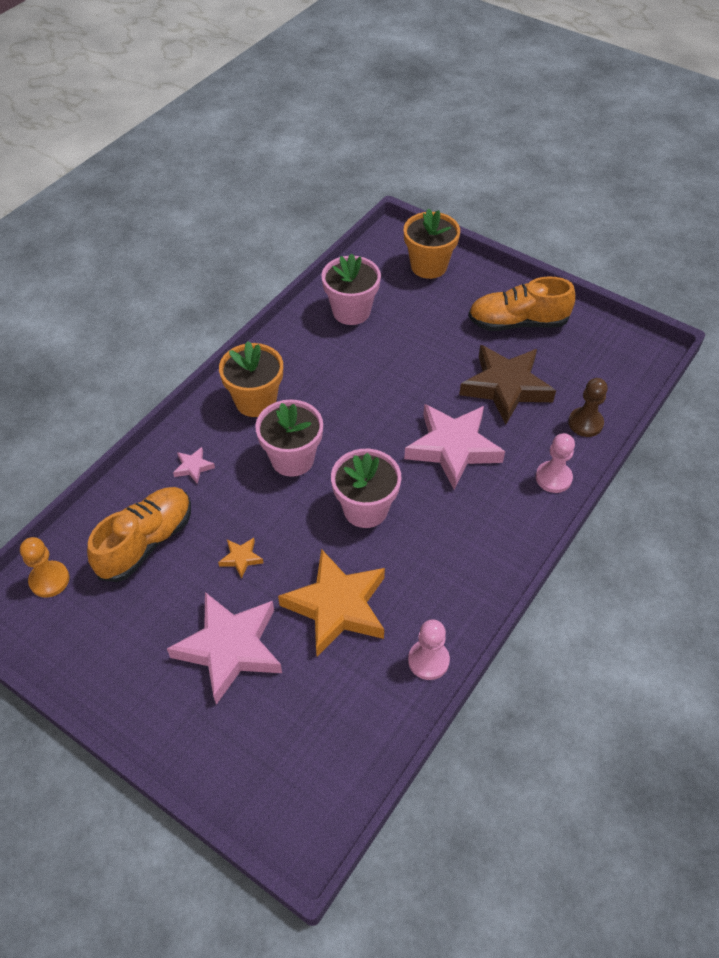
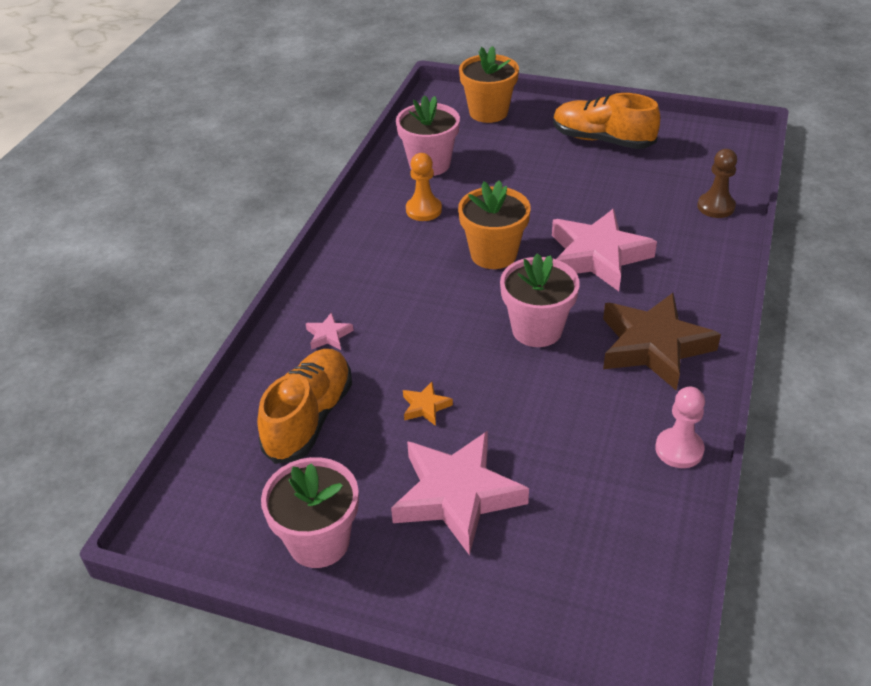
camera: 15 degrees left, 10 degrees down
orange pawn [20,537,69,598] -> orange pawn moved to [406,153,442,221]
orange flower pot [219,341,283,417] -> orange flower pot moved to [458,180,531,269]
pink flower pot [255,399,323,477] -> pink flower pot moved to [261,457,359,568]
orange star [278,549,385,657] -> none
brown star [459,345,556,424] -> brown star moved to [603,293,721,391]
orange shoe [468,277,575,331] -> orange shoe turned 45 degrees clockwise [553,93,660,149]
pink pawn [536,433,575,493] -> none

